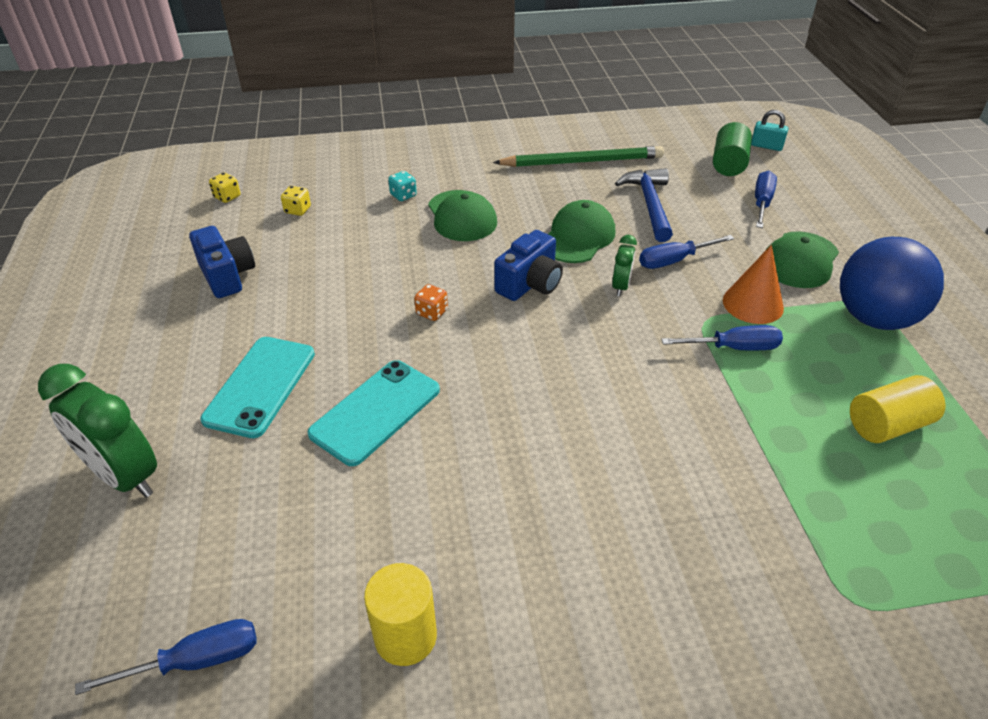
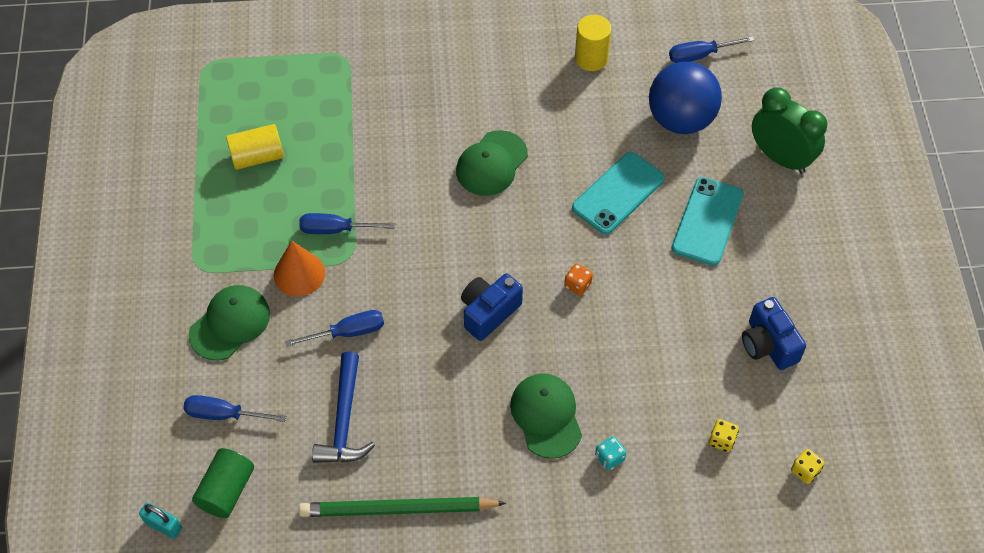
camera: 175 degrees left, 15 degrees up
green cap [548,200,615,263] -> green cap moved to [456,130,528,196]
green clock [612,235,637,296] -> none
blue screwdriver [755,171,777,228] -> blue screwdriver turned 75 degrees clockwise [183,395,286,422]
blue ball [840,237,944,330] -> blue ball moved to [649,61,722,134]

